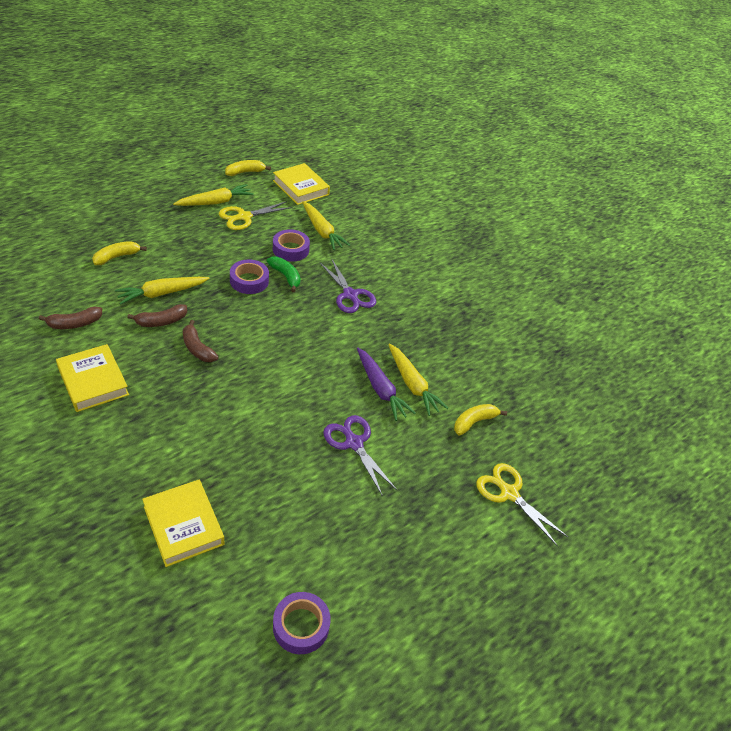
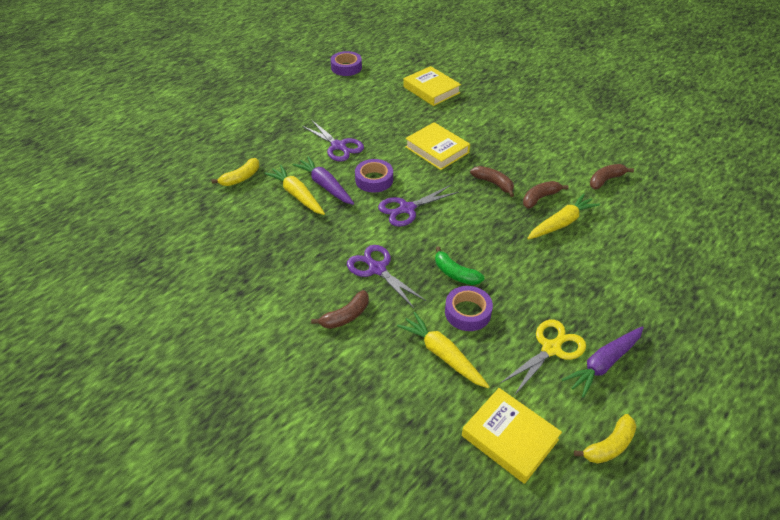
camera: 175 degrees right, 0 degrees up
yellow book [56,344,129,412] -> yellow book moved to [405,122,470,170]
yellow banana [92,241,147,265] -> none
yellow carrot [173,184,254,206] -> purple carrot [562,326,644,398]
purple tape [230,259,269,294] -> purple tape moved to [355,159,393,193]
yellow scissors [476,463,568,546] -> none
none -> brown banana [311,290,369,329]
none -> purple scissors [378,185,459,227]

